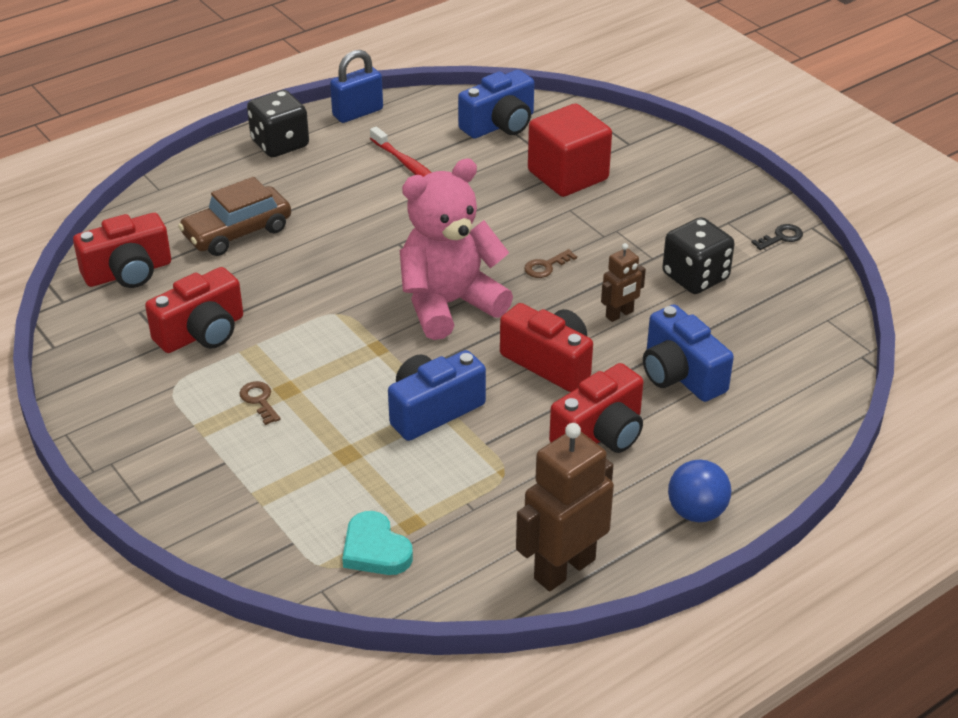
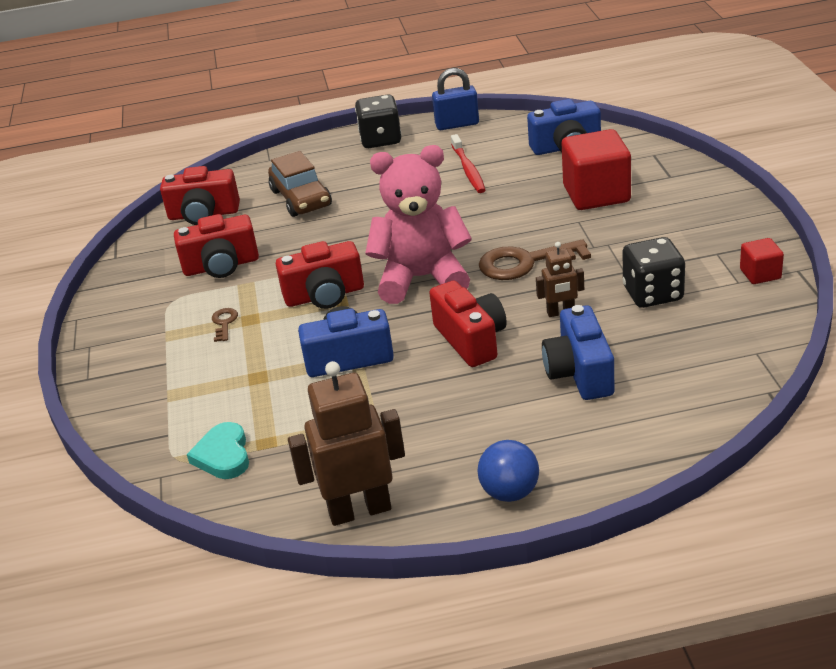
camera: 30 degrees right, 5 degrees down
brown car [178,177,291,256] -> brown car turned 105 degrees counterclockwise [268,151,332,217]
brown key [524,249,577,278] -> brown key [479,239,591,280], size x2.11
red camera [549,363,644,453] -> red camera moved to [276,241,364,309]
black key [751,224,803,250] -> red cube [740,238,784,284]

